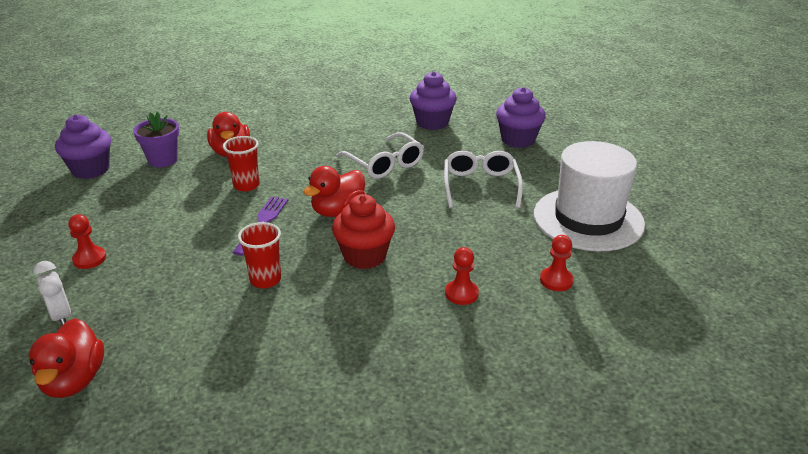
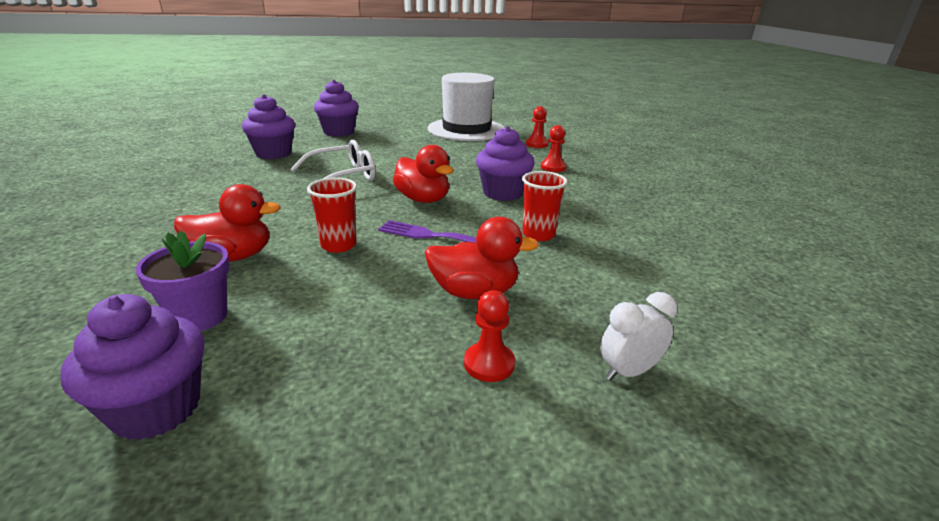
camera: 85 degrees left, 5 degrees down
red duck [29,318,104,398] -> red duck moved to [425,217,539,299]
red cupcake [332,194,395,269] -> purple cupcake [476,126,534,201]
white glasses [444,151,523,208] -> none

